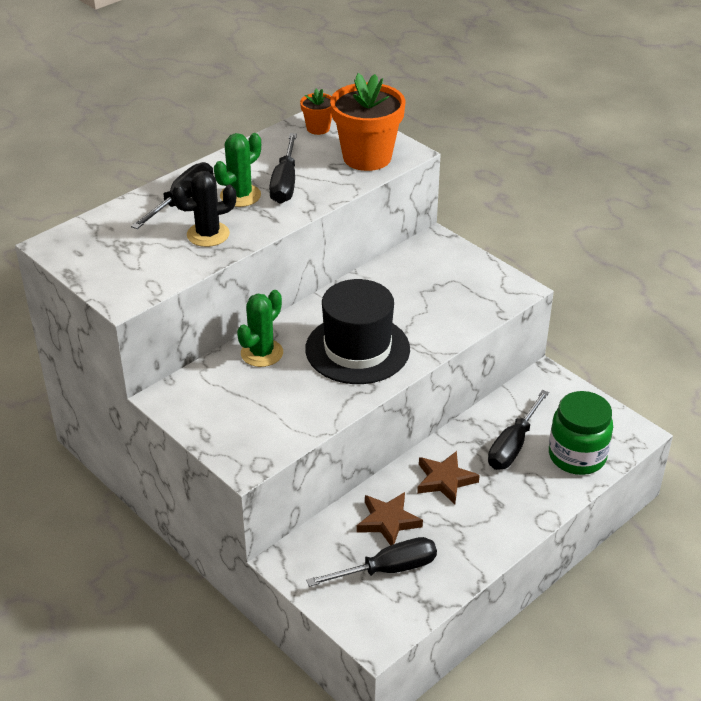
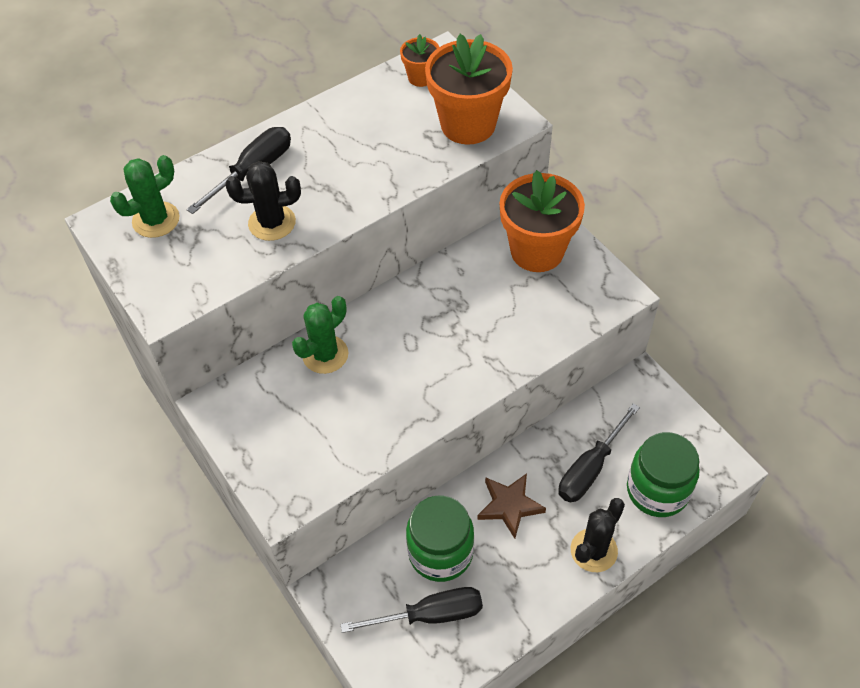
camera: 10 degrees right, 15 degrees up
green cactus [214,133,261,207] -> green cactus moved to [110,155,180,238]
black screwdriver [269,133,297,204] -> none
black hat [305,279,410,384] -> none
brown star [357,492,423,546] -> green jar [406,496,474,582]
none -> orange flower pot [499,170,585,272]
none -> black cactus [571,498,625,572]

